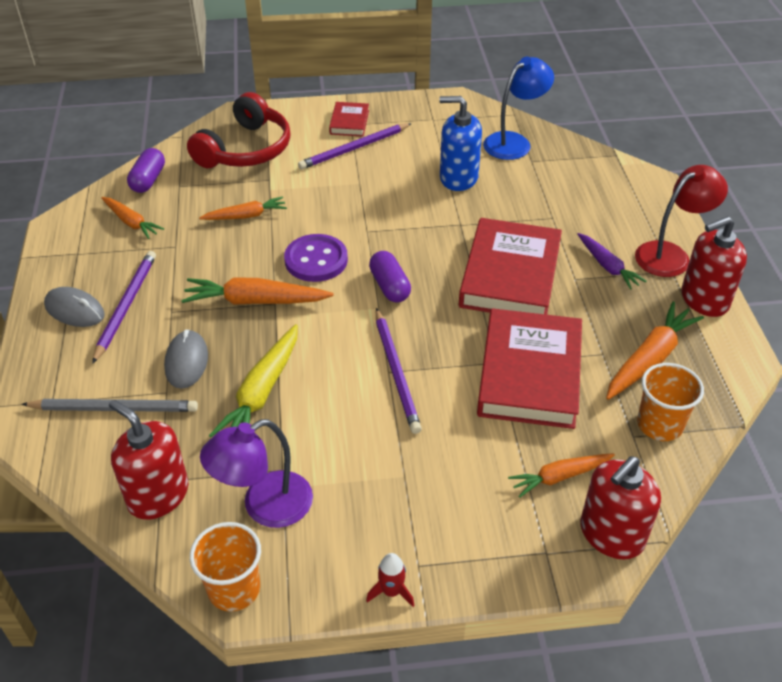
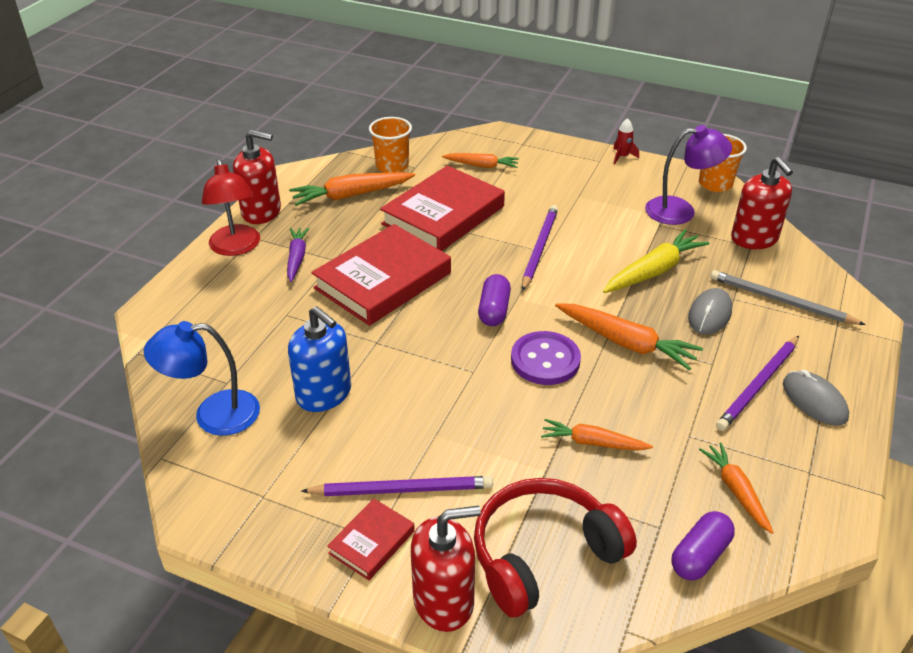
camera: 150 degrees left, 5 degrees down
red soap dispenser [580,456,661,560] -> red soap dispenser moved to [411,506,481,632]
red lamp [635,165,728,277] -> red lamp turned 105 degrees counterclockwise [202,159,260,256]

